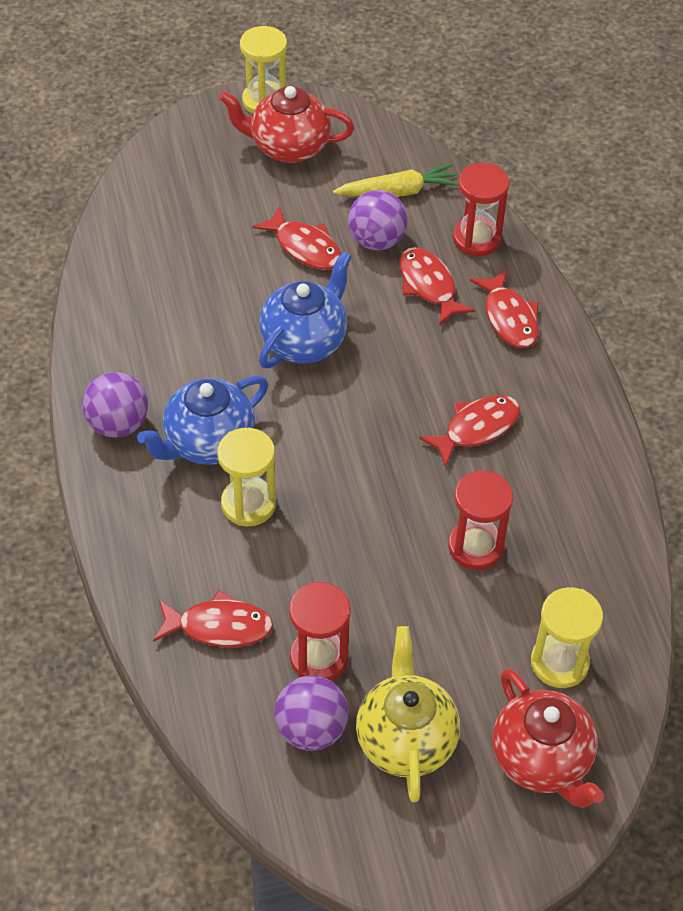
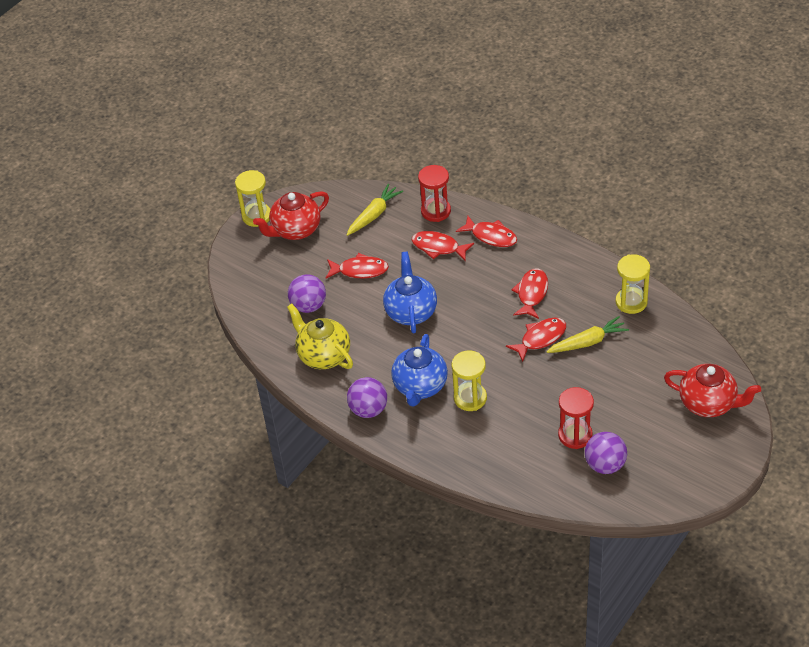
camera: 35 degrees left, 5 degrees down
red fish [153,590,273,647] -> red fish moved to [506,318,566,362]
purple ball [348,190,408,251] -> purple ball moved to [288,274,326,313]
yellow teapot [356,626,460,802] -> yellow teapot moved to [287,304,353,369]
red hourglass [448,470,513,570] -> yellow carrot [546,316,629,353]
yellow hourglass [531,587,603,688] -> yellow hourglass moved to [616,254,650,314]

